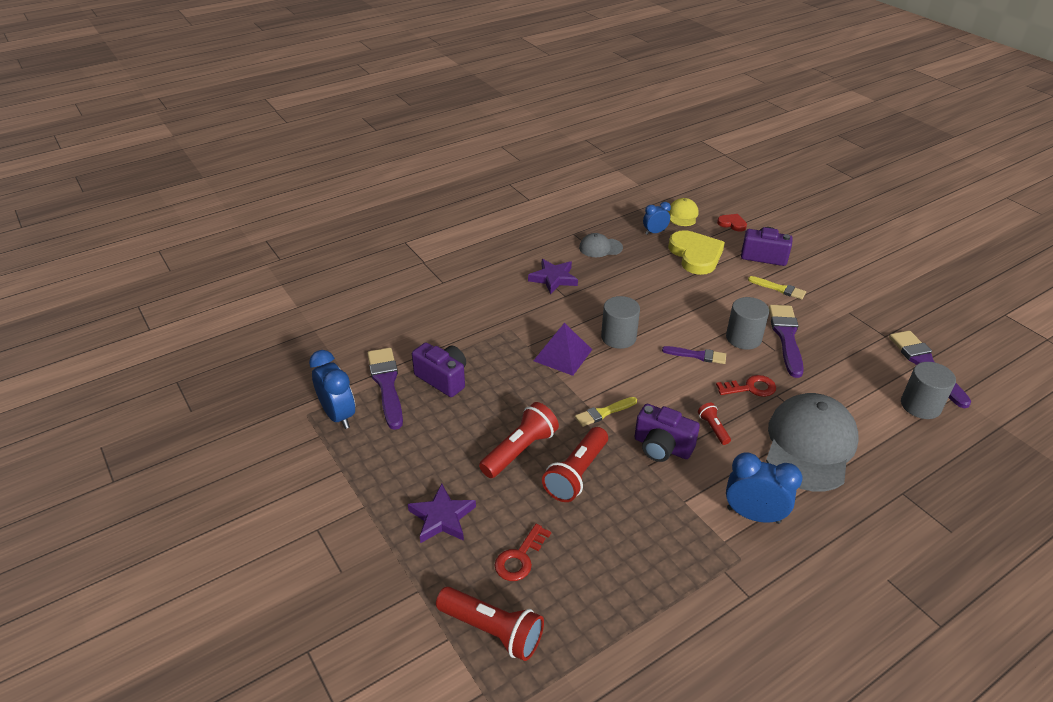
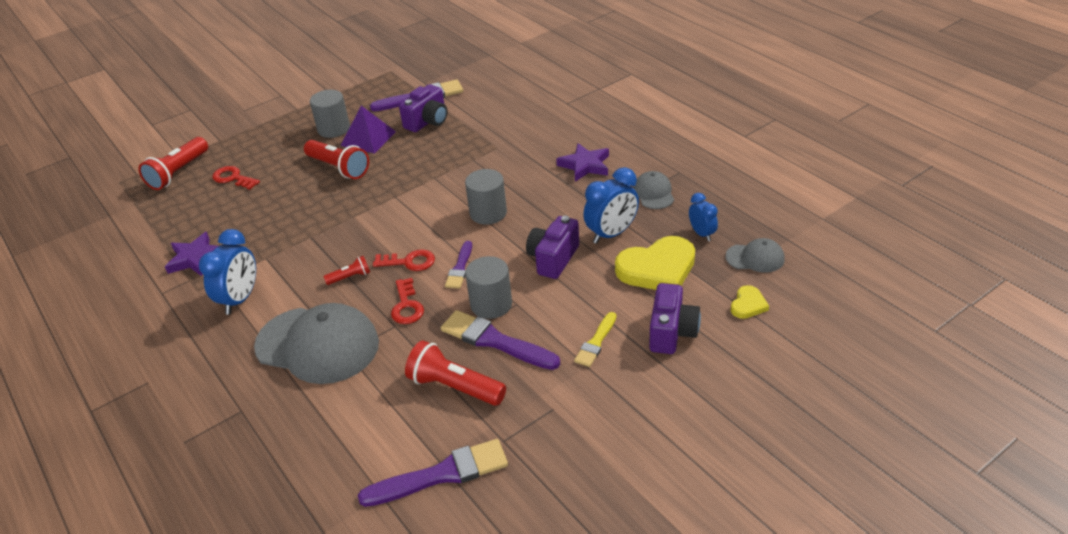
camera: 90 degrees right, 0 degrees up
blue clock [309,350,355,429] -> blue clock moved to [583,167,639,244]
purple star [408,483,476,543] -> purple star moved to [165,232,218,276]
purple pyramid [533,323,592,376] -> purple pyramid moved to [340,106,396,154]
red flashlight [542,427,608,502] -> red flashlight moved to [405,340,506,406]
yellow brush [575,397,637,427] -> none
purple camera [634,404,700,462] -> purple camera moved to [526,216,579,279]
yellow cap [668,198,699,226] -> grey cap [725,238,785,273]
red heart [717,214,747,231] -> yellow heart [731,285,769,319]
purple brush [769,305,804,378] -> purple brush turned 150 degrees counterclockwise [441,310,560,370]
grey cylinder [901,362,956,419] -> grey cylinder moved to [310,90,350,138]
none -> red key [373,249,435,271]

